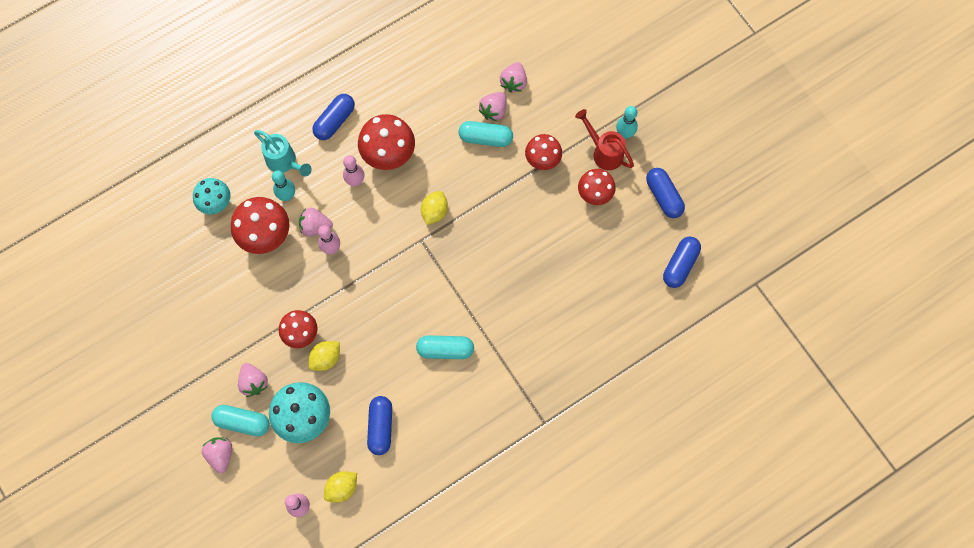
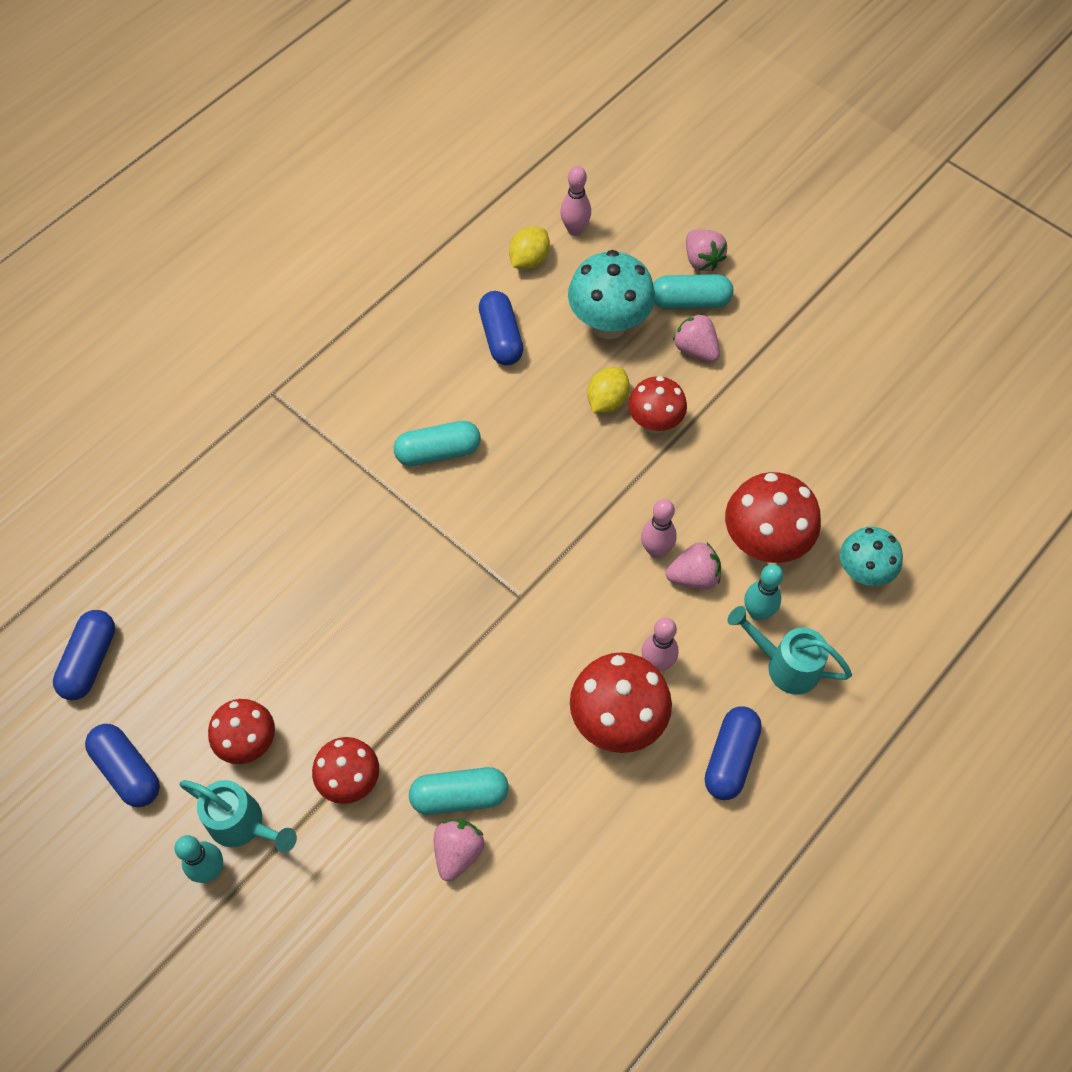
camera: 165 degrees right, 10 degrees down
yellow lemon [421,191,448,225] -> none
pink strawberry [500,62,527,93] -> none
red watering can [575,109,634,170] -> turquoise watering can [180,780,297,853]

